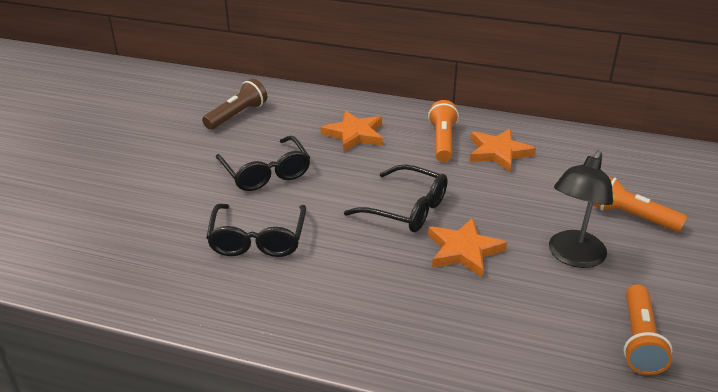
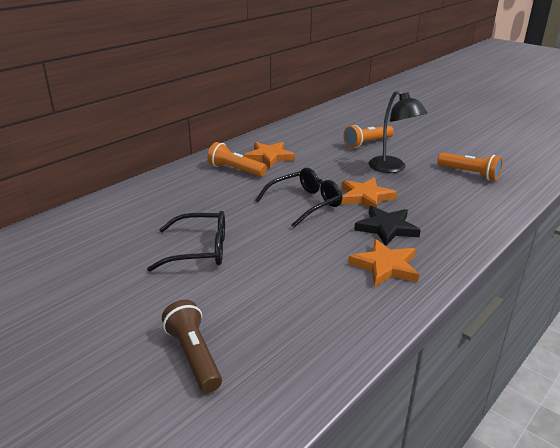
camera: 65 degrees left, 5 degrees down
brown flashlight [202,79,267,130] -> brown flashlight moved to [162,300,222,393]
black glasses [206,204,306,257] -> none
orange star [321,111,383,152] -> orange star moved to [348,239,419,287]
none -> black star [354,206,421,246]

